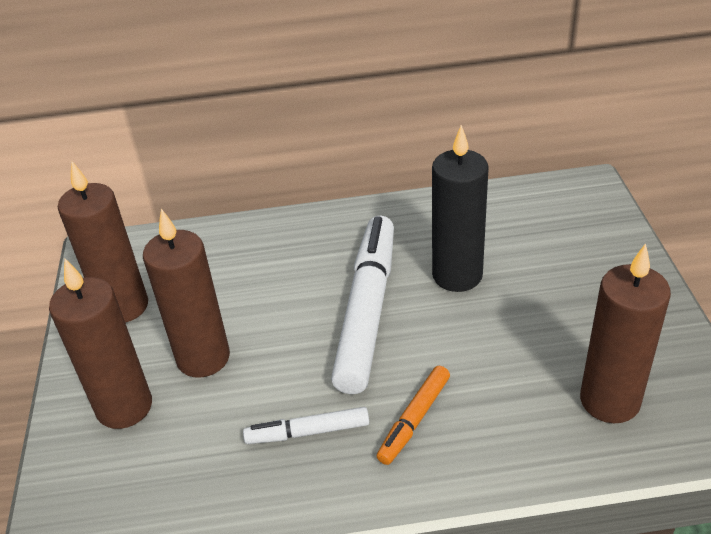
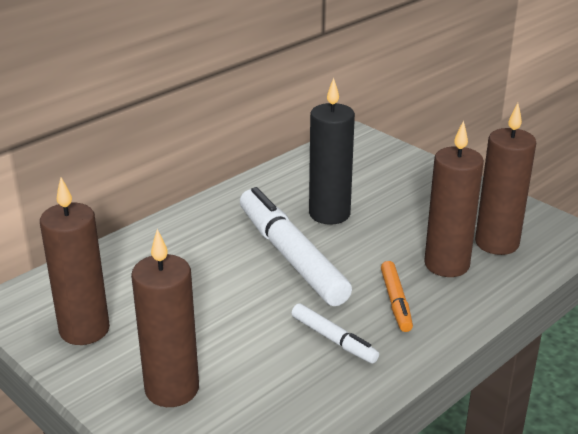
camera: 40 degrees left, 10 degrees down
brown candle [143,209,230,378] -> brown candle moved to [424,120,484,277]
white marker [243,407,369,444] -> white marker turned 90 degrees counterclockwise [291,303,379,363]

